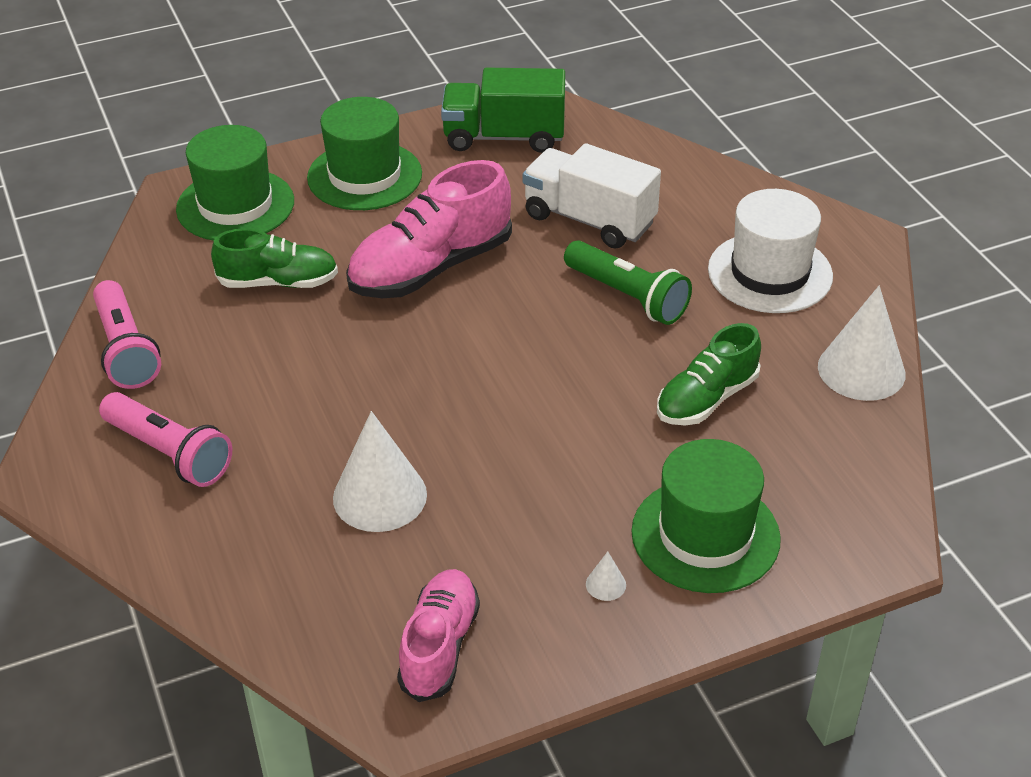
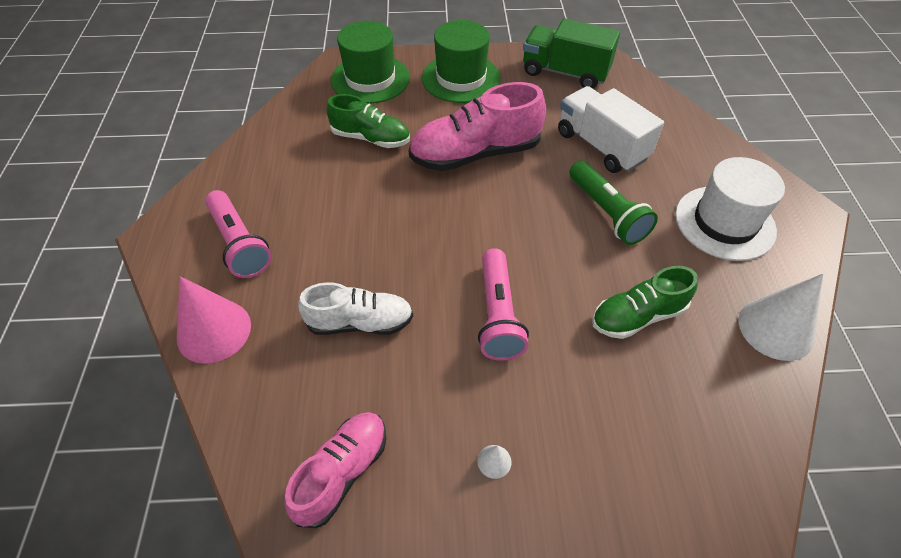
camera: 20 degrees right, 10 degrees up
pink flashlight [93,280,161,389] -> pink flashlight moved to [478,248,529,361]
white cone [333,411,427,532] -> white shoe [298,282,413,335]
green hat [631,439,781,593] -> none
none -> pink cone [177,276,251,364]

